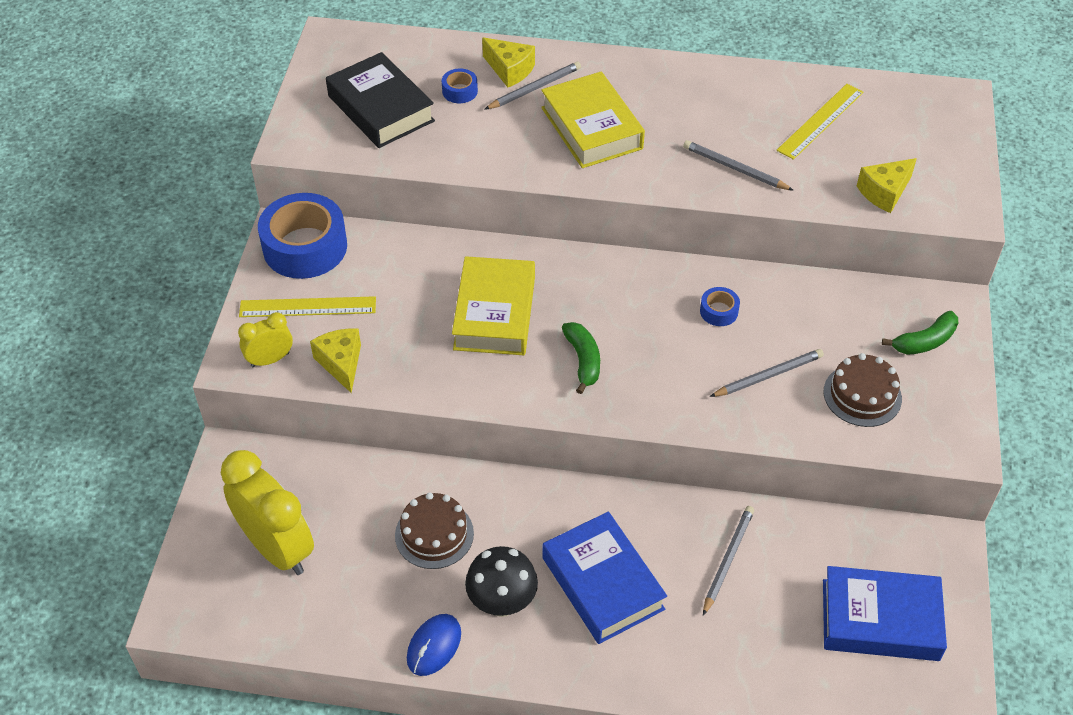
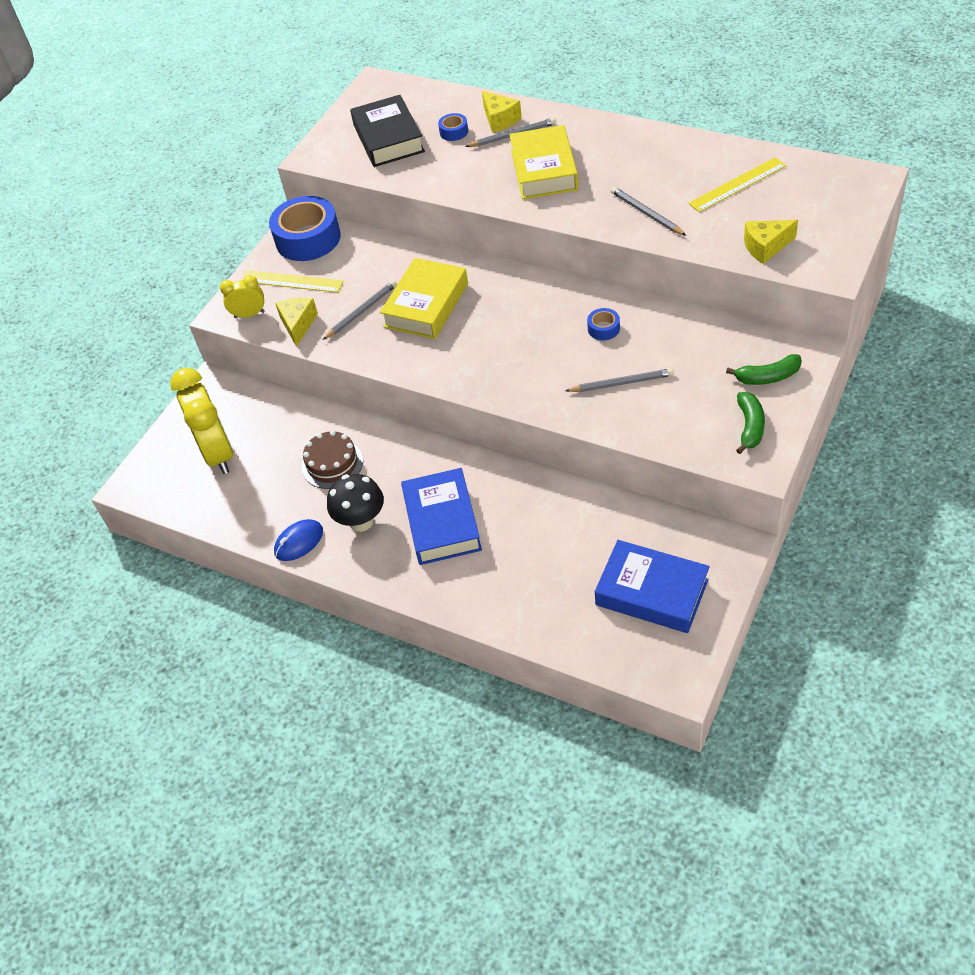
camera: 25 degrees right, 0 degrees up
green banana [562,322,600,394] -> green banana moved to [736,392,765,454]
grey pencil [703,506,754,615] -> grey pencil moved to [323,280,397,340]
brown cake [823,353,902,427] -> none

